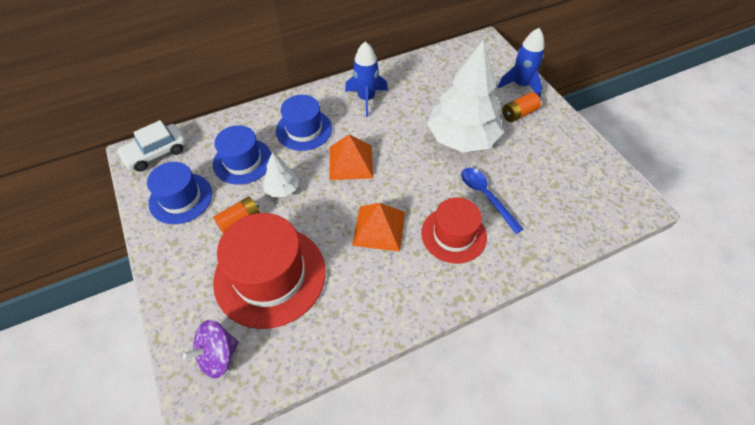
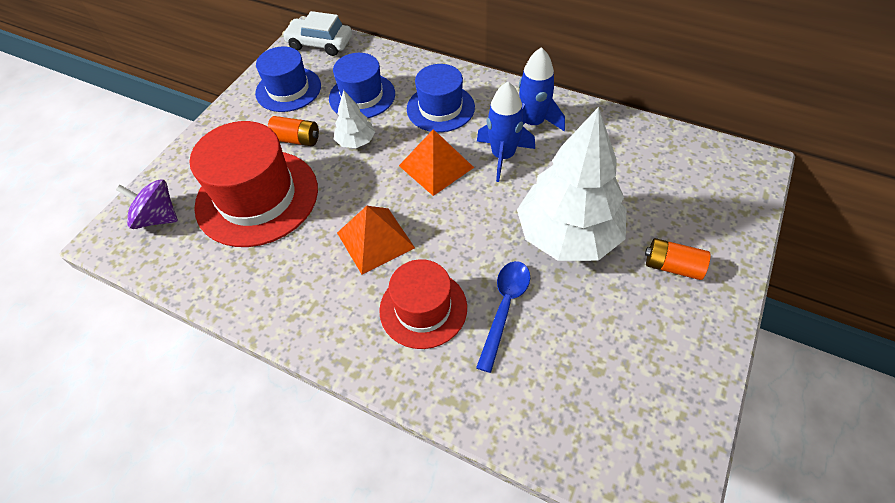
camera: 55 degrees right, 0 degrees up
blue rocket [497,28,545,98] -> blue rocket moved to [477,82,535,182]

